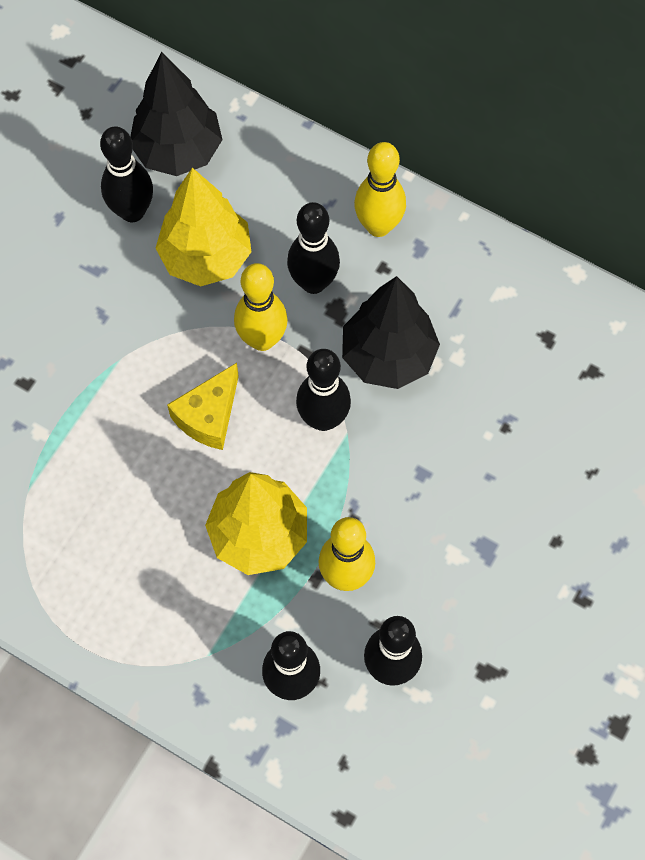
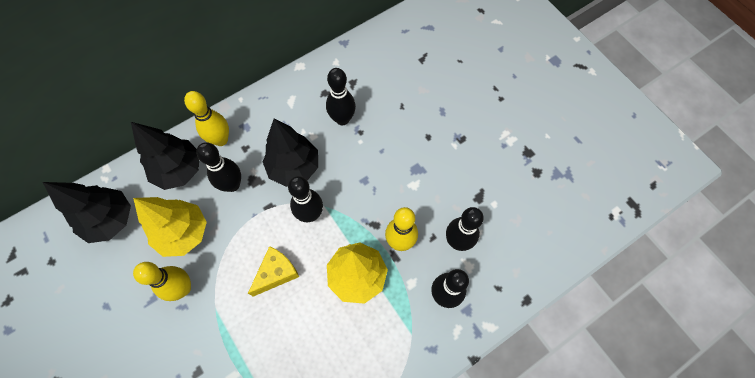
camera: 65 degrees left, 0 degrees up
black bowling pin [100,127,153,222] -> black bowling pin moved to [326,68,356,125]
yellow cheese [167,363,239,450] -> yellow cheese turned 105 degrees counterclockwise [248,246,299,297]
yellow bowling pin [234,263,288,351] -> yellow bowling pin moved to [133,262,191,301]
none -> black tree [131,122,199,190]

